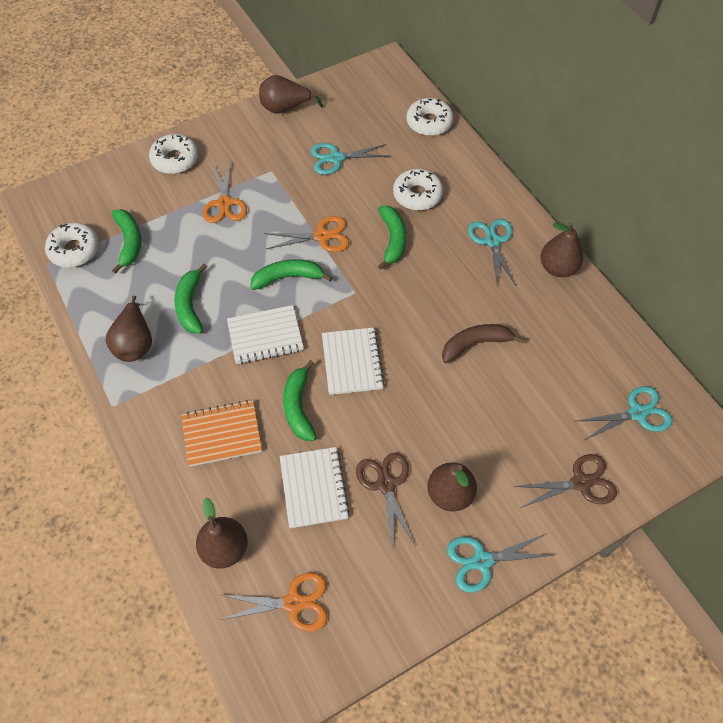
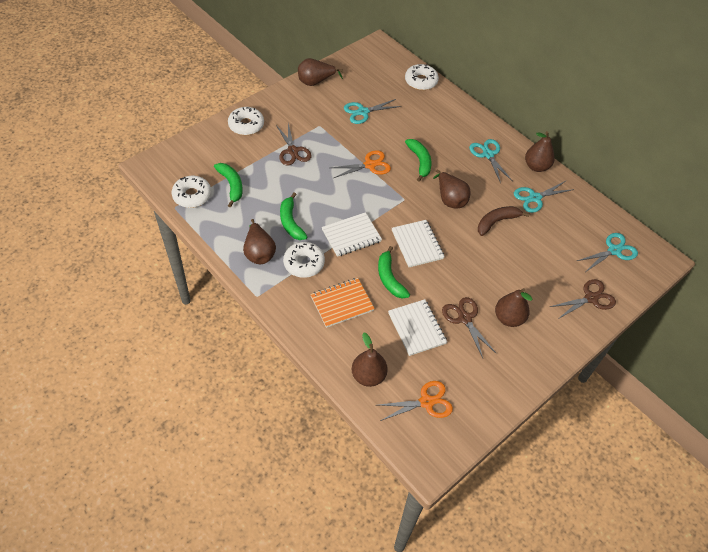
camera: 15 degrees left, 5 degrees down
orange scissors [203,161,247,223] -> brown scissors [276,123,311,165]
green banana [250,259,332,290] -> none
white donut [393,169,443,210] -> white donut moved to [283,242,325,278]
turquoise scissors [447,534,554,593] -> turquoise scissors moved to [514,181,574,213]
none -> brown pear [433,169,470,209]

